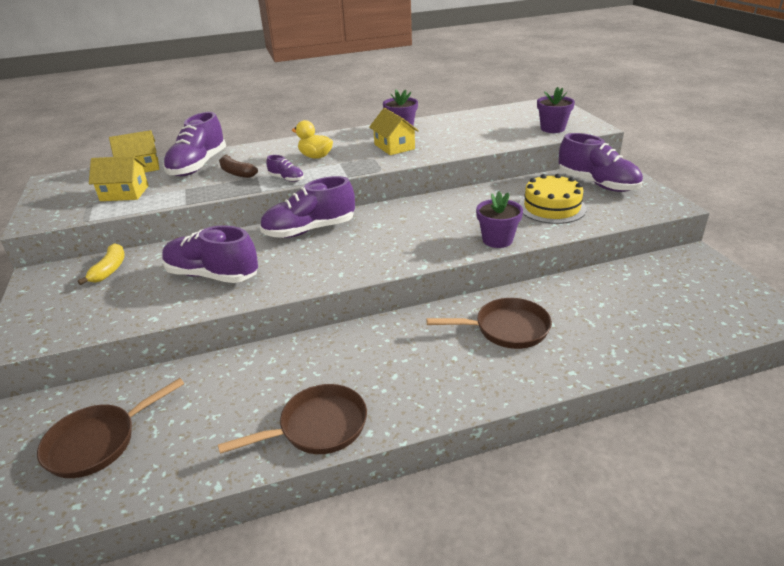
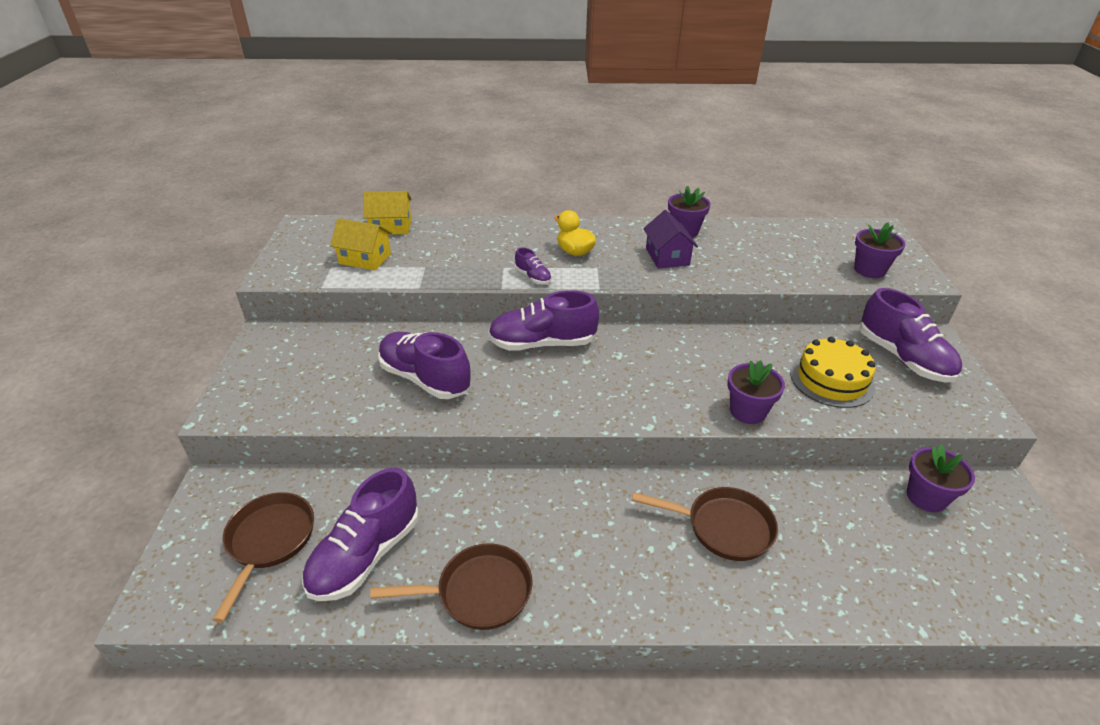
camera: 15 degrees right, 5 degrees up
brown pan [37,378,184,478] -> brown pan turned 120 degrees clockwise [213,492,314,623]
yellow banana [78,243,125,285] -> none
purple shoe [163,112,226,176] -> purple shoe moved to [302,468,419,601]
brown banana [219,155,258,178] -> none
yellow house [369,108,419,155] -> purple house [643,210,698,269]
none -> purple flower pot [907,444,975,512]

